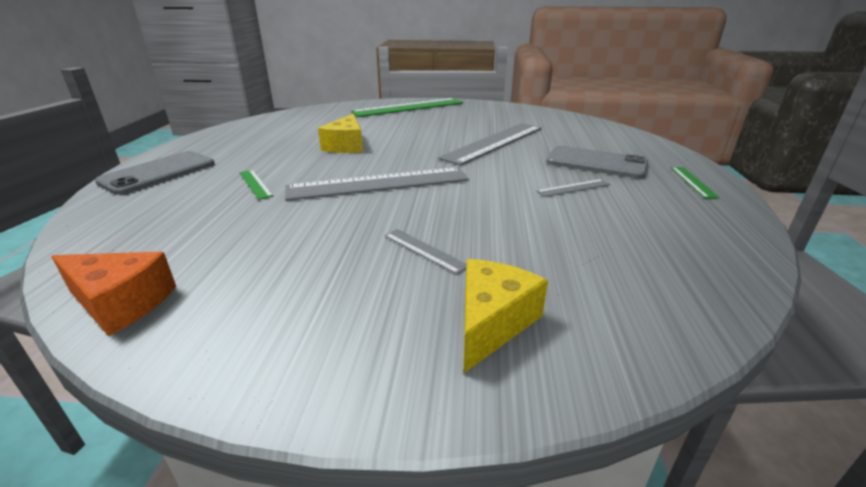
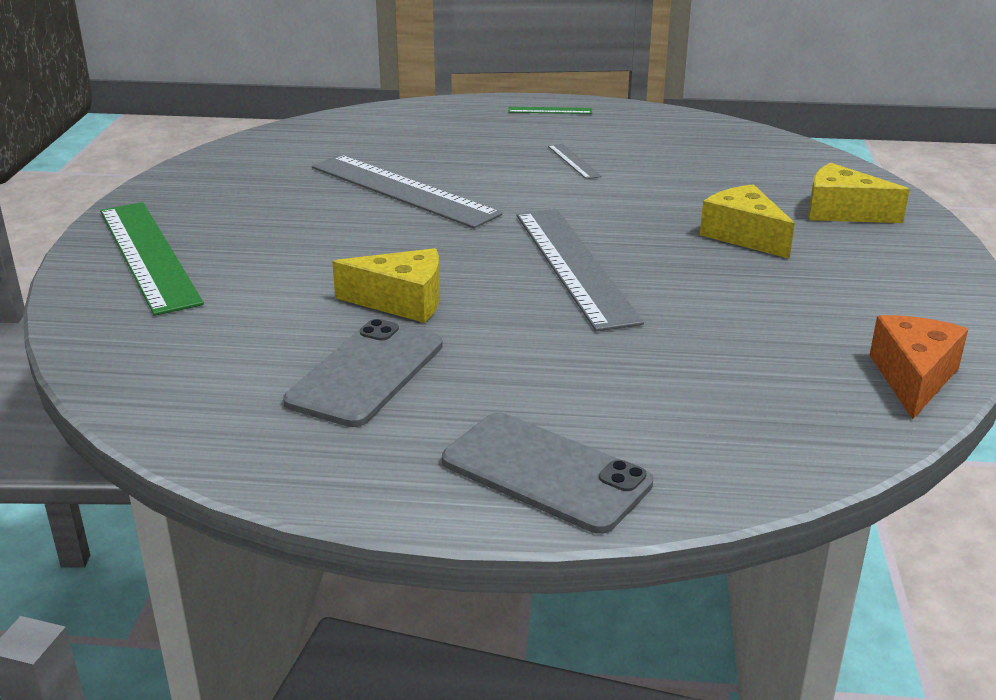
camera: 90 degrees left, 0 degrees up
green ruler [240,170,273,200] -> none
grey ruler [384,229,467,274] -> yellow cheese [700,184,795,259]
grey phone [547,146,648,179] -> grey phone moved to [283,319,443,427]

